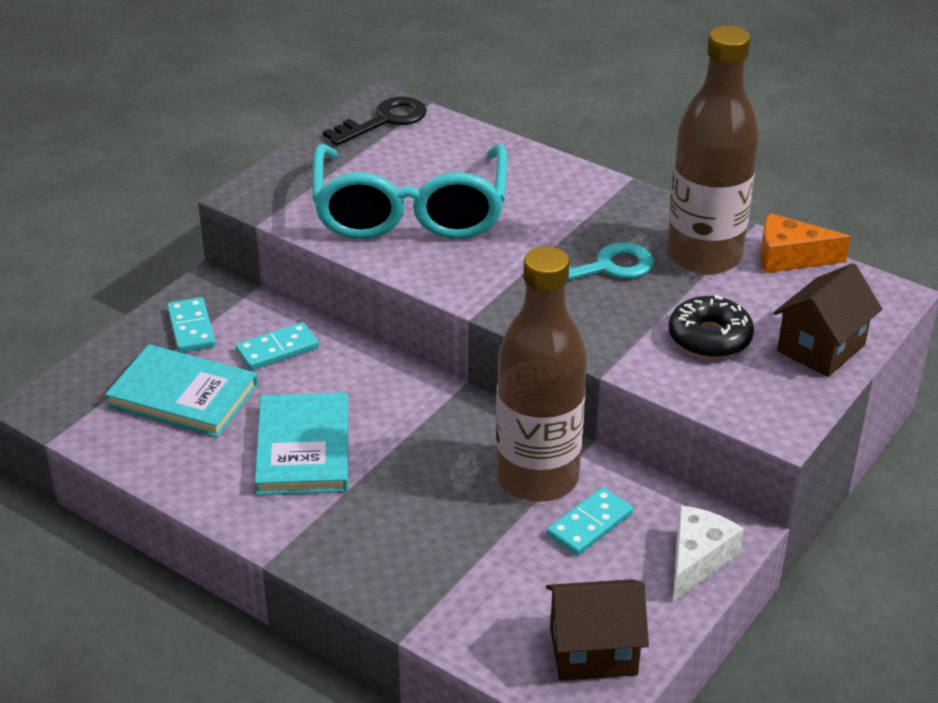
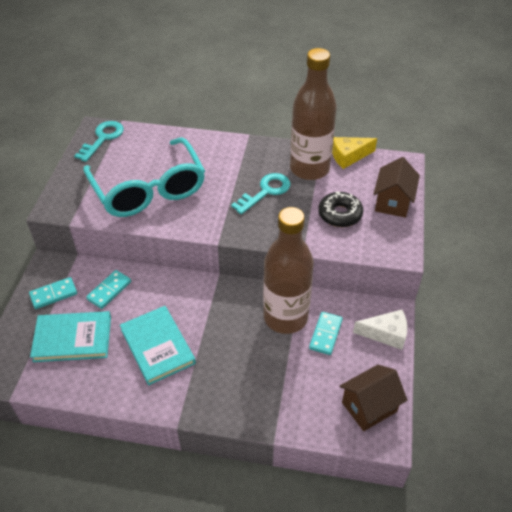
camera: 25 degrees left, 10 degrees up
turquoise domino [167,297,215,353] -> turquoise domino turned 75 degrees counterclockwise [29,277,77,309]
black key [323,97,427,146] -> turquoise key [74,121,124,162]
white cheese [673,505,744,602] -> white cheese turned 90 degrees clockwise [353,310,407,350]
orange cheese [760,213,851,273] -> yellow cheese [332,137,377,169]

